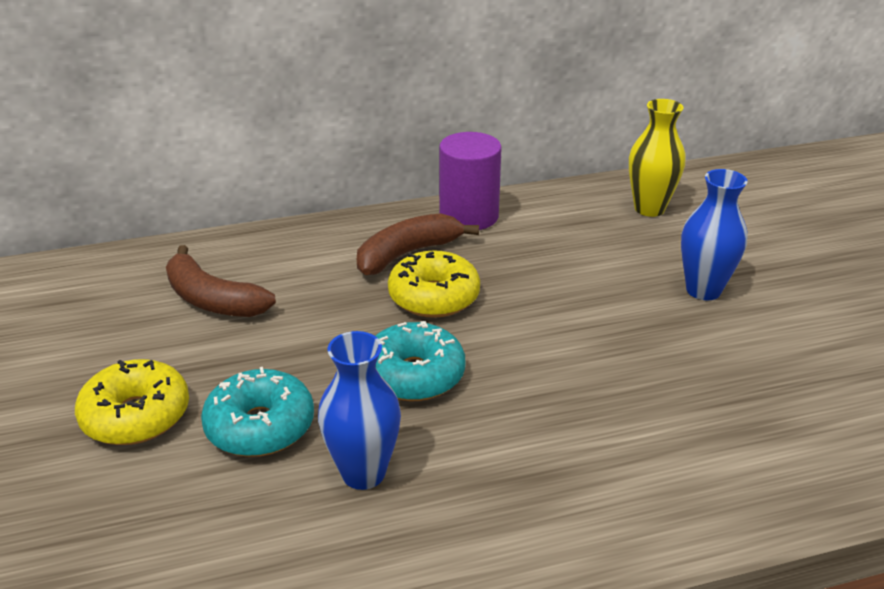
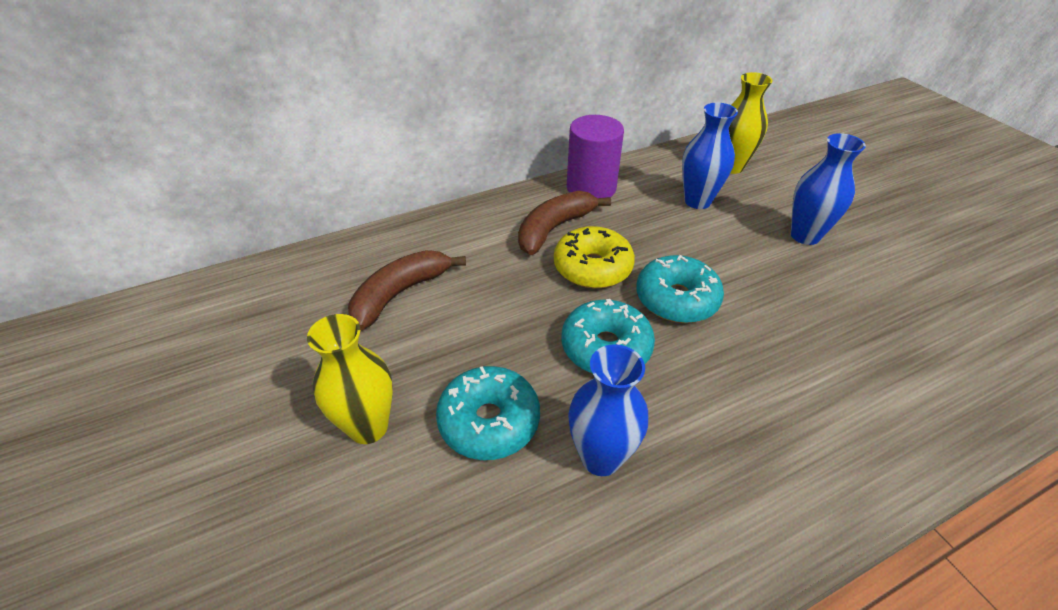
camera: 10 degrees left, 10 degrees up
yellow donut [75,359,189,445] -> yellow vase [307,314,393,444]
brown banana [166,245,276,317] -> brown banana turned 105 degrees clockwise [348,250,466,330]
none -> turquoise donut [636,255,724,323]
none -> blue vase [682,103,738,209]

